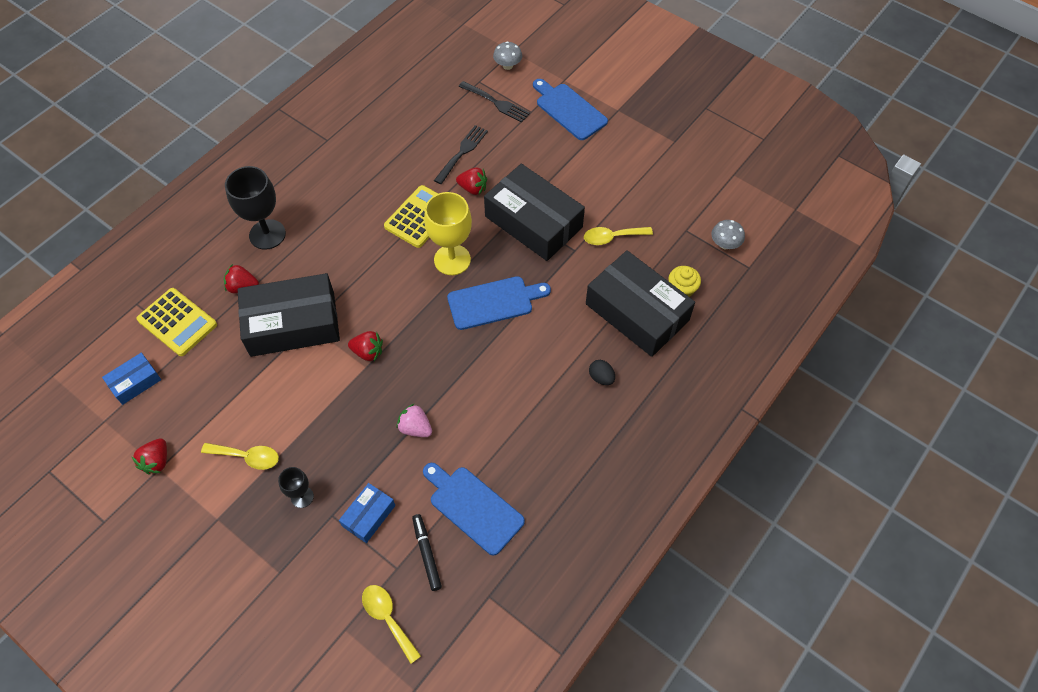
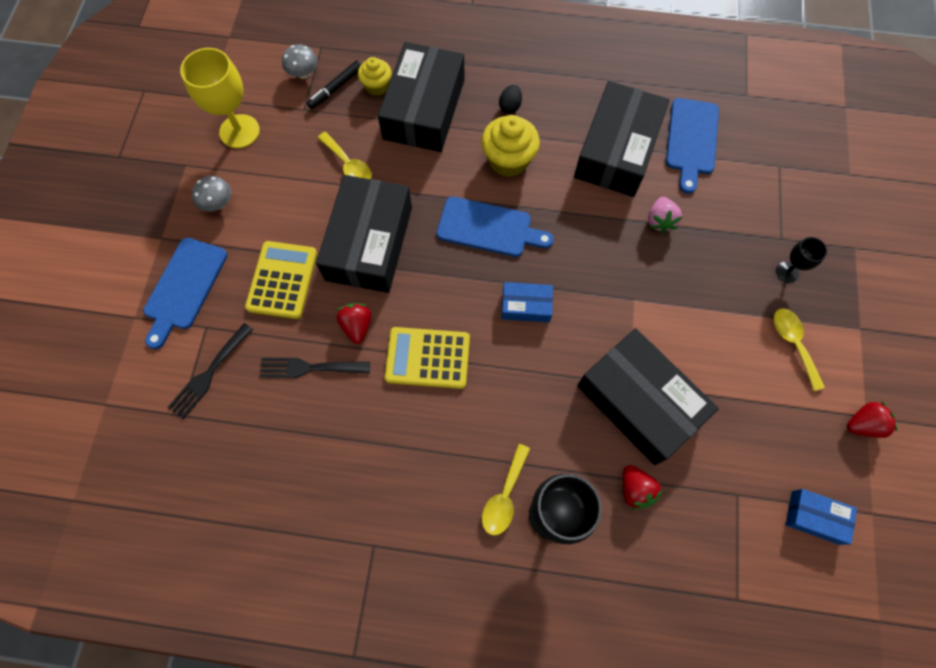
camera: 120 degrees left, 10 degrees up
yellow calculator [137,288,217,356] -> yellow calculator moved to [245,241,317,319]
blue box [339,483,395,543] -> blue box moved to [501,282,553,322]
red strawberry [348,331,383,361] -> none
yellow spoon [362,585,421,664] -> yellow spoon moved to [482,444,530,536]
black marker [412,514,442,591] -> black marker moved to [307,60,361,109]
yellow goblet [424,192,472,275] -> yellow goblet moved to [180,48,260,148]
blue cutting board [447,276,551,330] -> blue cutting board turned 150 degrees clockwise [437,197,554,257]
black fork [458,81,530,123] -> black fork turned 150 degrees counterclockwise [167,323,253,419]
grey mushroom [493,41,522,70] -> grey mushroom moved to [192,176,231,212]
none -> yellow cupcake [482,115,540,177]
none -> black box [574,81,670,197]

